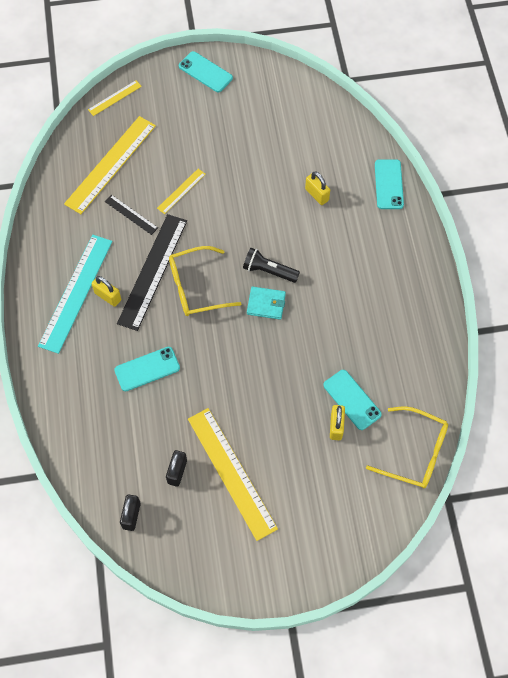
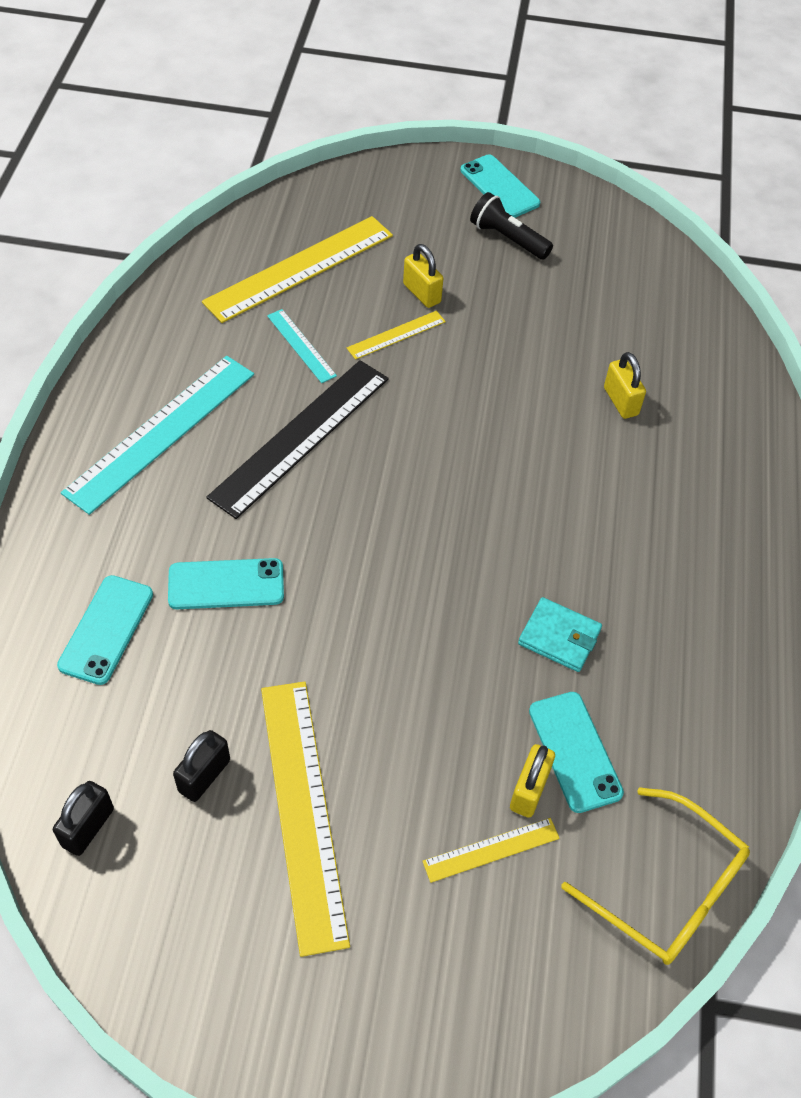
camera: 15 degrees right, 10 degrees down
yellow ruler [88,80,142,116] -> yellow ruler moved to [422,818,560,883]
yellow padlock [92,276,121,307] -> yellow padlock moved to [403,244,443,308]
black ruler [105,195,158,235] -> turquoise ruler [267,309,337,383]
yellow glasses [169,246,242,316] -> none
black flashlight [243,248,300,283] -> black flashlight moved to [470,192,553,260]
turquoise wallet [247,287,286,320] -> turquoise wallet moved to [518,597,602,672]
turquoise phone [375,159,404,209] -> turquoise phone moved to [57,575,153,685]

